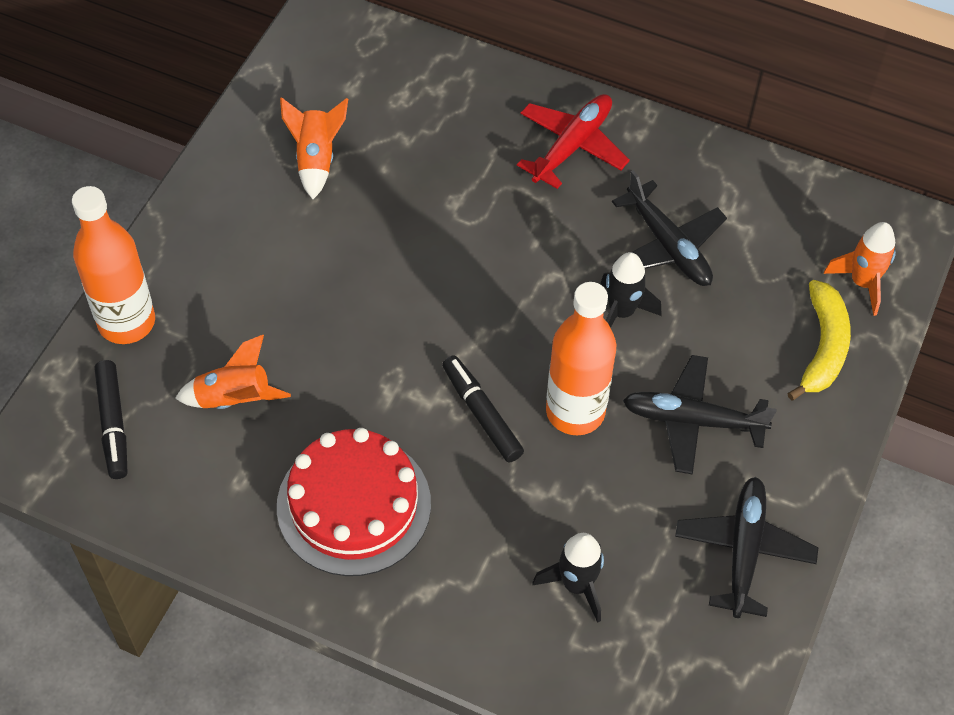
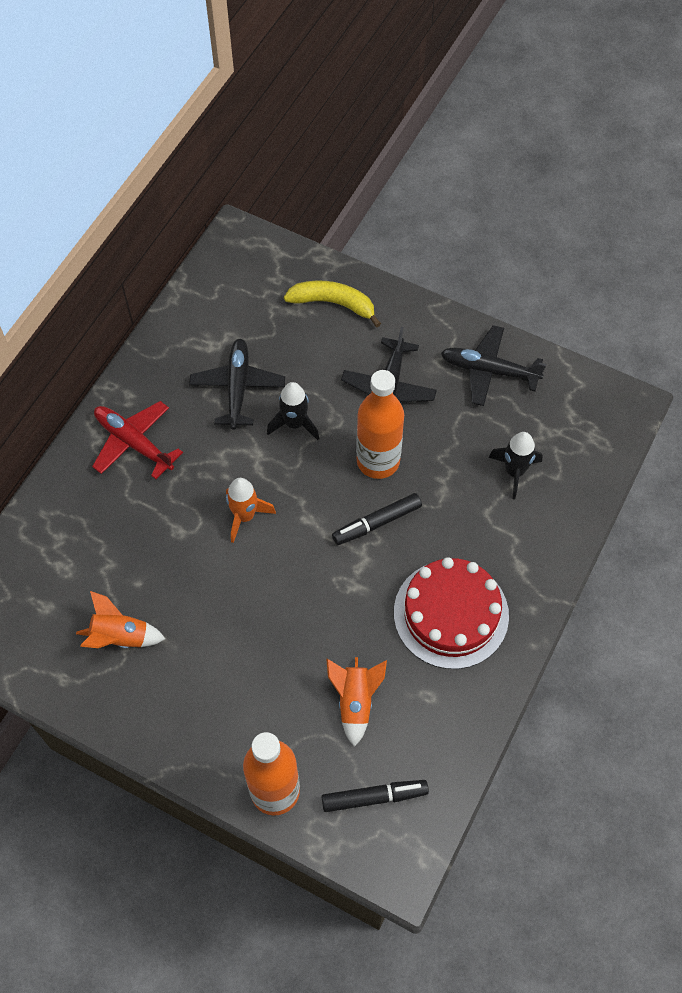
camera: 85 degrees left, 5 degrees up
black plane [612,170,727,286] -> black plane turned 60 degrees counterclockwise [189,338,285,430]
orange rocket [824,222,896,316] -> orange rocket moved to [226,478,276,543]

